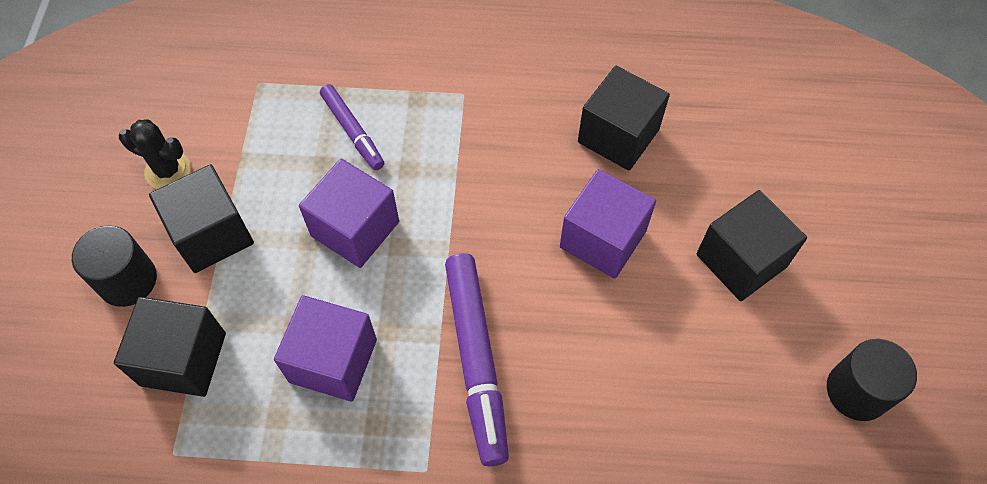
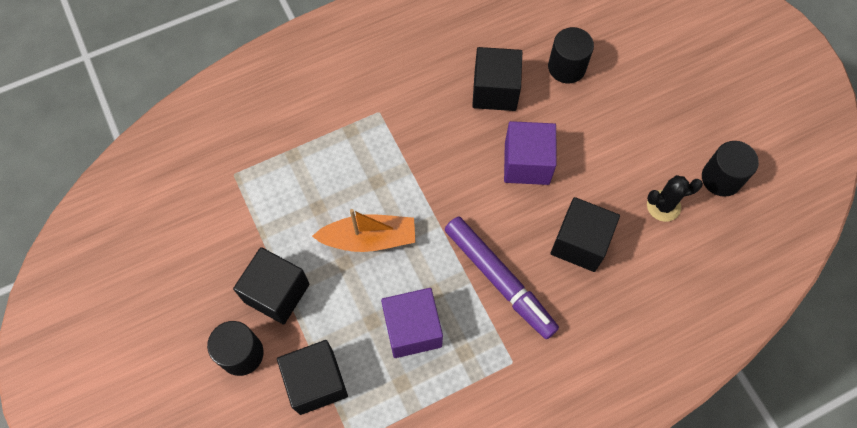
camera: 30 degrees left, 5 degrees up
black cactus [118,119,191,189] -> black cactus moved to [647,175,703,222]
purple cube [299,159,399,268] -> orange boat [312,209,416,252]
purple marker [320,84,384,170] -> none
black cube [696,190,807,301] -> black cube moved to [550,197,620,272]
none -> black cylinder [548,27,594,83]

